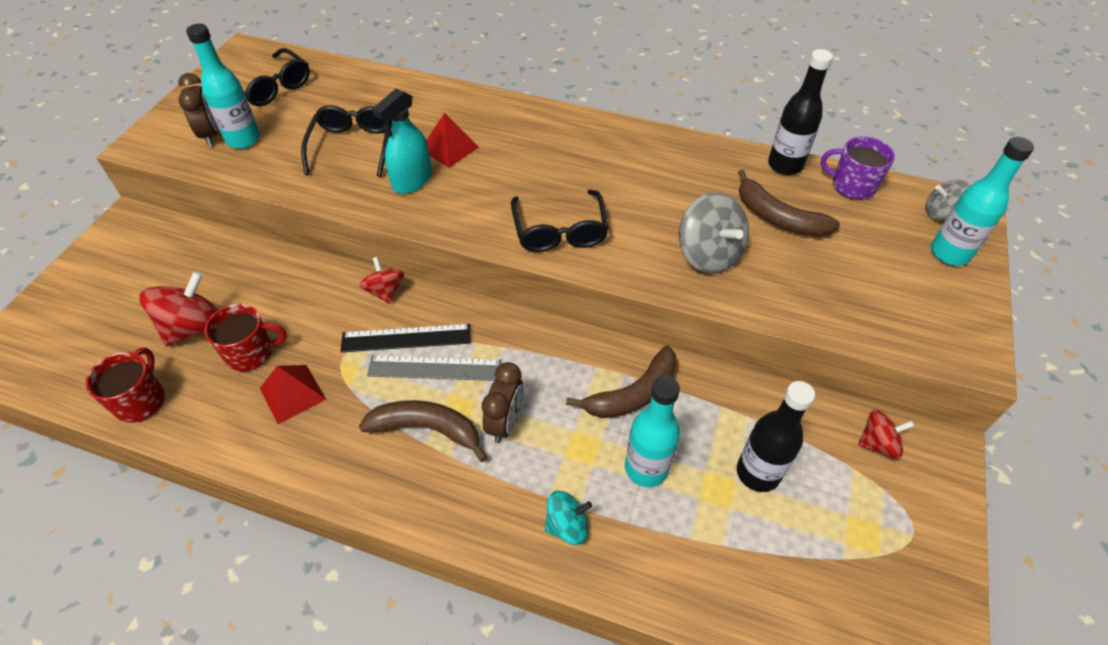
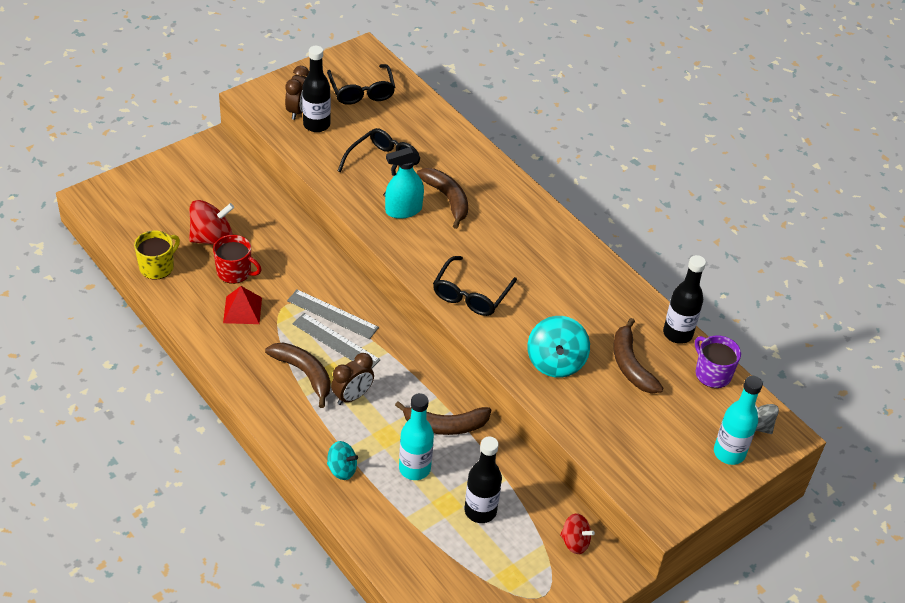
camera: 30 degrees right, 5 degrees down
red mug [85,348,165,423] -> yellow mug [134,230,180,280]
turquoise bottle [186,24,260,149] -> black bottle [302,46,331,132]
black ruler [340,324,471,353] -> grey ruler [287,289,379,339]
red spinning top [359,257,404,304] -> none
red pyramid [427,113,479,168] -> brown banana [417,168,468,229]
grey spinning top [679,192,749,274] -> turquoise spinning top [528,316,590,378]

